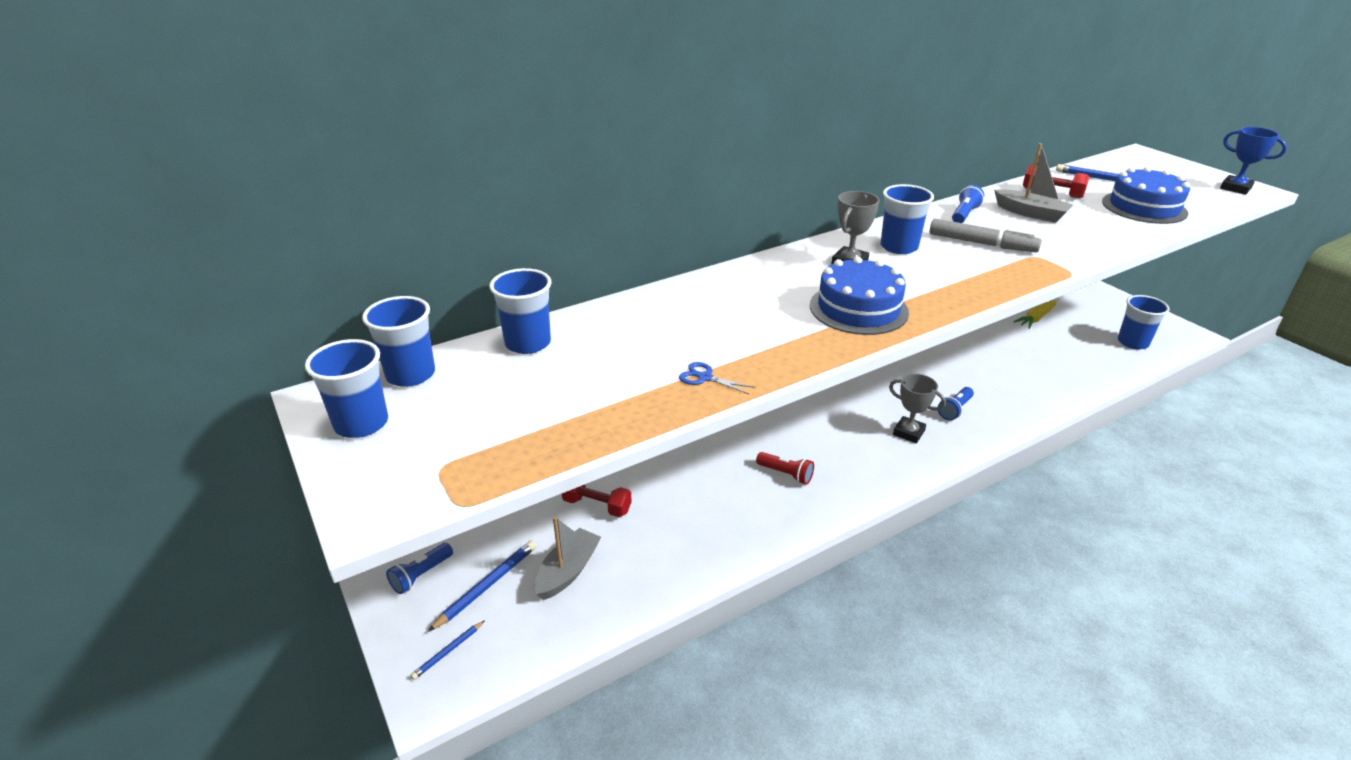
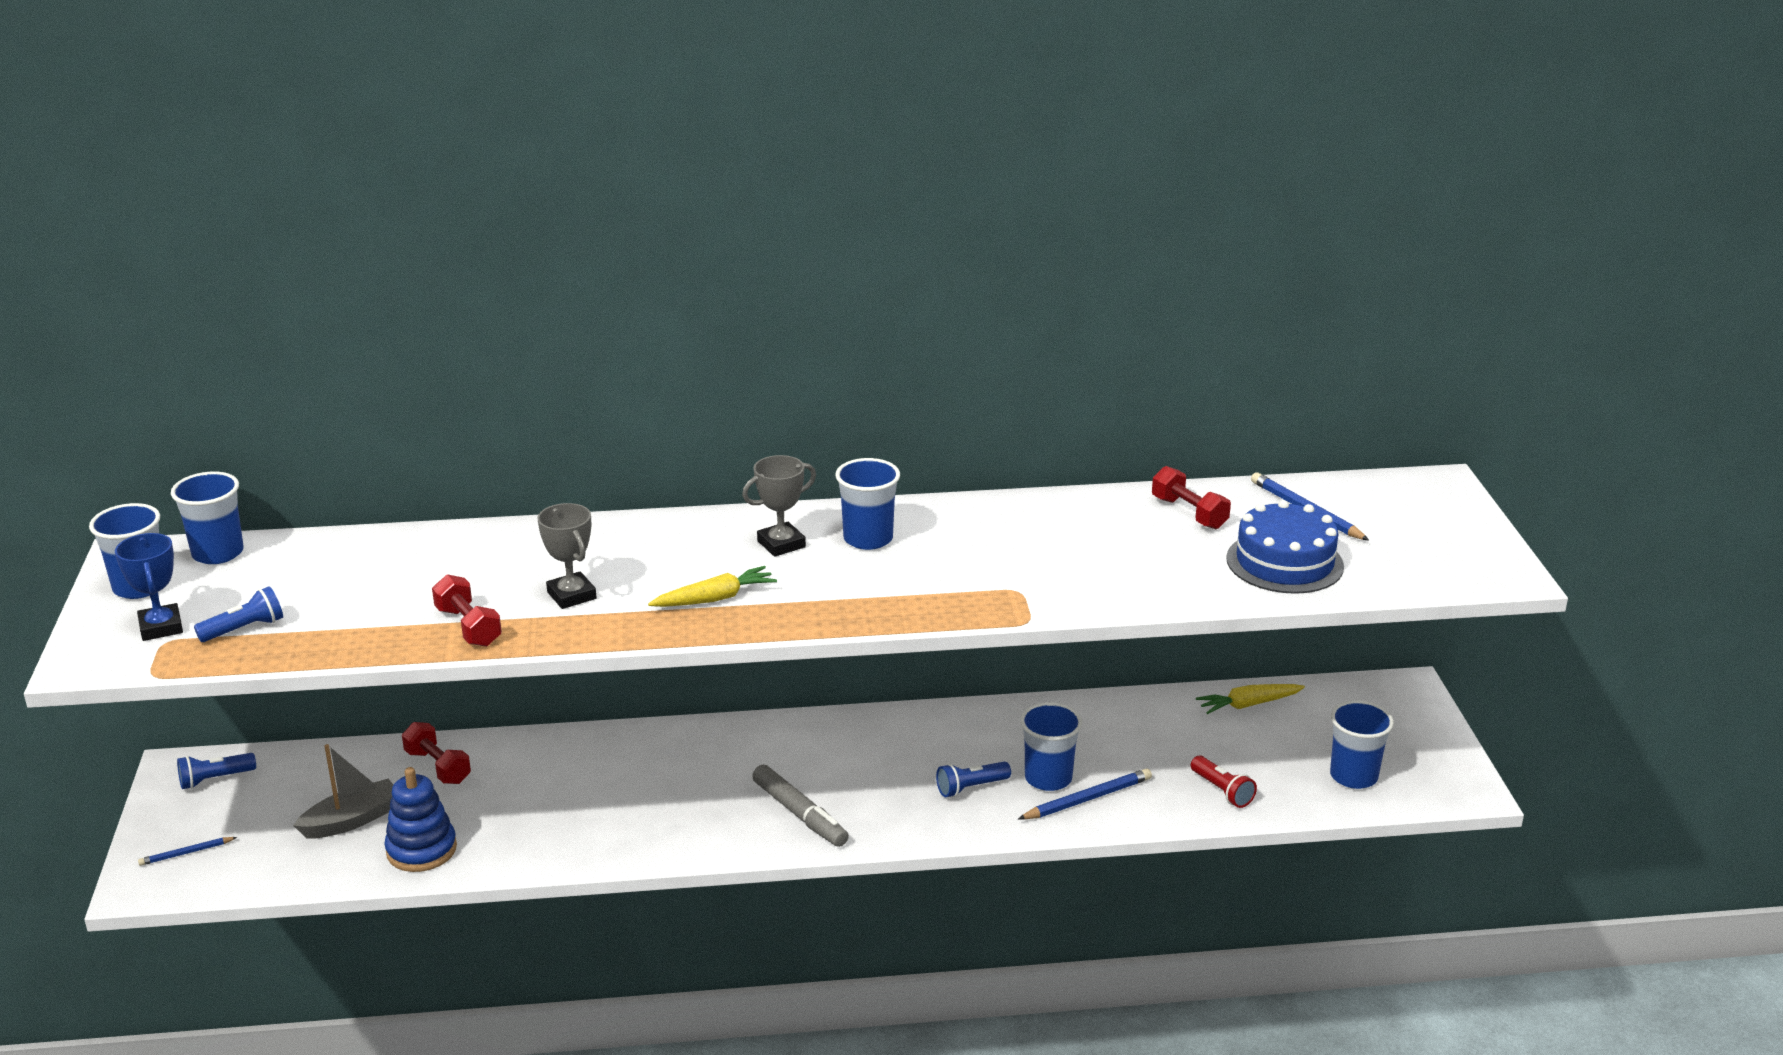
camera: 25 degrees right, 5 degrees down
blue pencil [428,540,536,632] -> blue pencil moved to [1018,768,1152,820]
blue cup [489,268,552,354] -> blue cup moved to [1020,702,1082,791]
blue scissors [679,362,755,394] -> red dumbbell [432,574,502,647]
red flashlight [756,452,814,485] -> red flashlight moved to [1191,756,1257,808]
blue cake [810,257,909,335] -> yellow carrot [648,566,777,607]
grey trophy [889,374,946,443] -> grey trophy moved to [537,503,597,609]
grey marker [930,219,1042,252] -> grey marker moved to [752,765,849,847]
blue flashlight [952,185,984,223] -> blue flashlight moved to [194,586,283,642]
grey boat [994,143,1073,223] -> none
blue trophy [1220,127,1287,195] -> blue trophy moved to [115,533,183,641]
none -> blue stacking toy [384,767,457,872]

